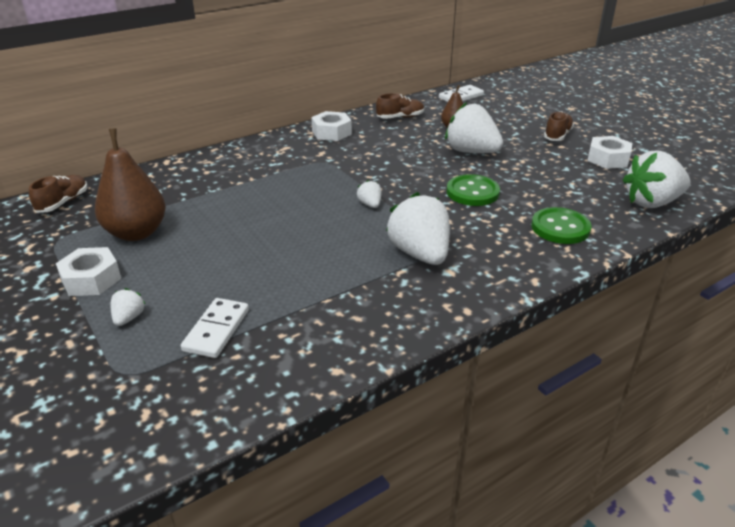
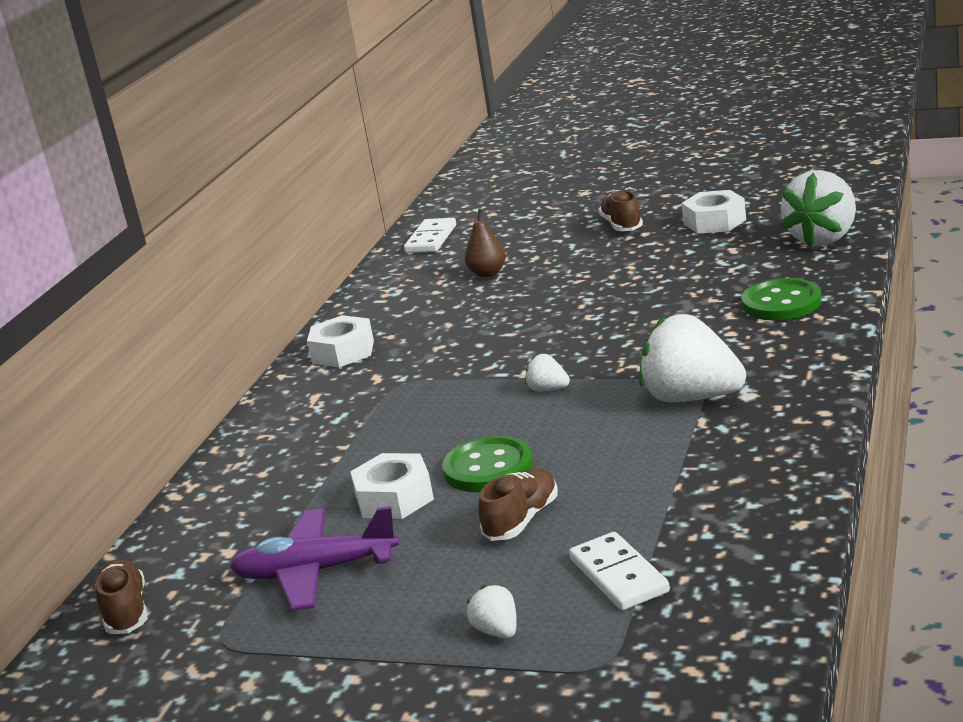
camera: 35 degrees left, 10 degrees down
white nut [56,247,121,296] -> white nut moved to [350,453,434,519]
brown pear [95,128,166,241] -> purple plane [230,506,399,611]
brown shoe [376,93,424,119] -> brown shoe moved to [479,468,558,541]
white strawberry [445,102,503,153] -> none
green button [446,174,500,206] -> green button moved to [442,436,533,492]

